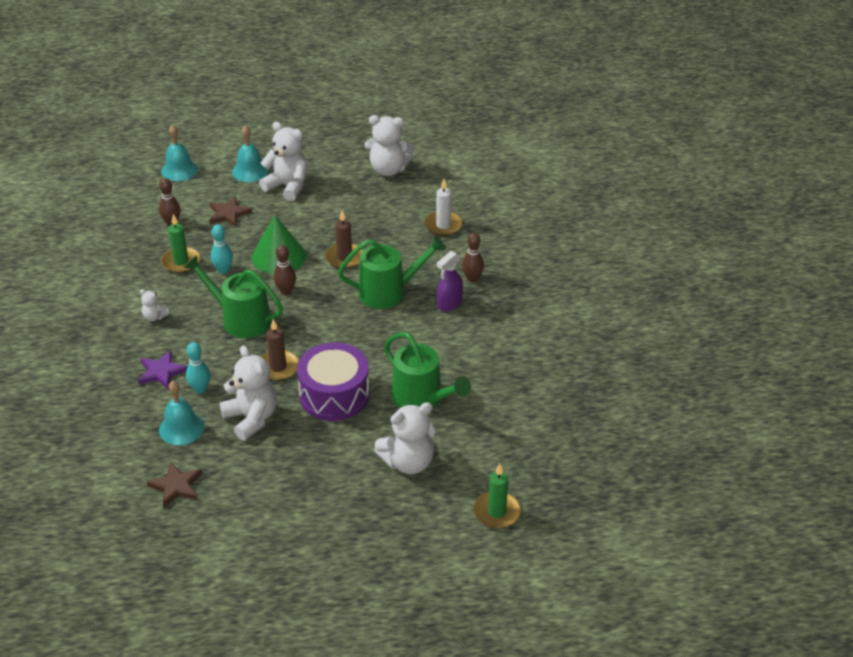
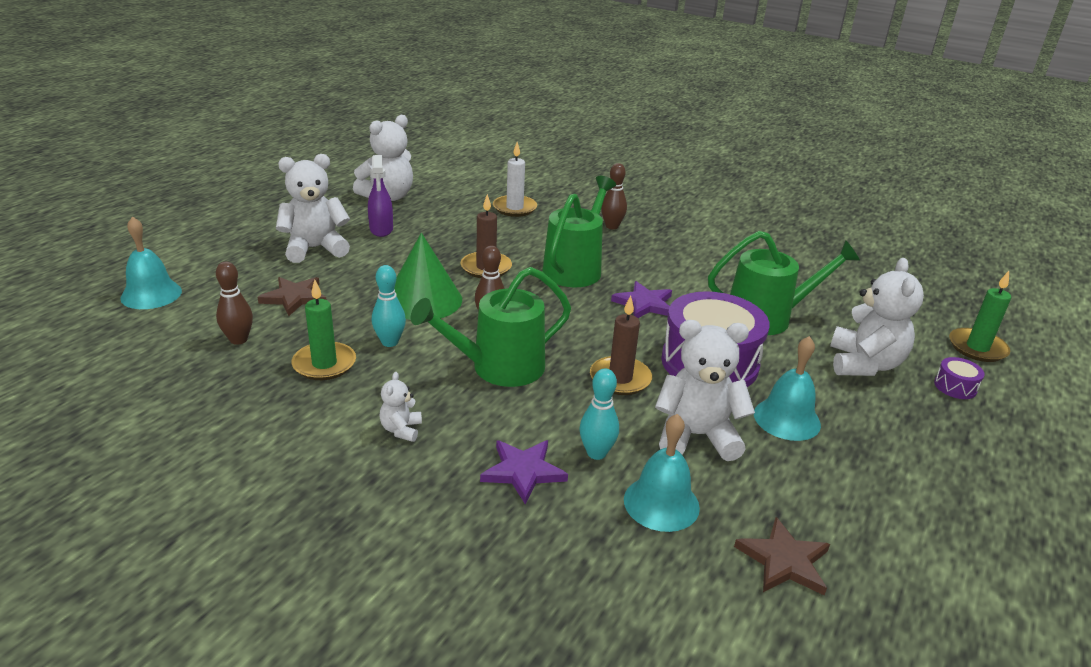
camera: 55 degrees left, 10 degrees down
white teddy bear [140,289,170,321] -> white teddy bear turned 120 degrees clockwise [379,372,422,442]
turquoise bell [232,125,269,182] -> turquoise bell moved to [754,336,821,441]
purple spray bottle [437,251,463,312] -> purple spray bottle moved to [368,155,393,237]
none -> purple star [611,281,672,318]
none -> purple drum [934,357,985,399]

